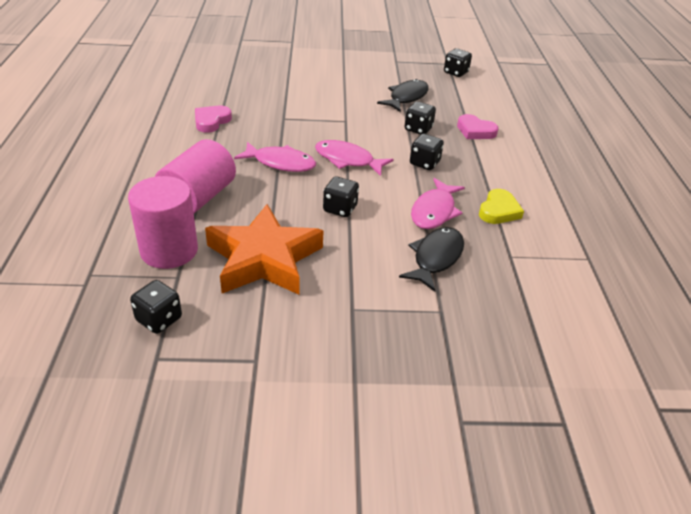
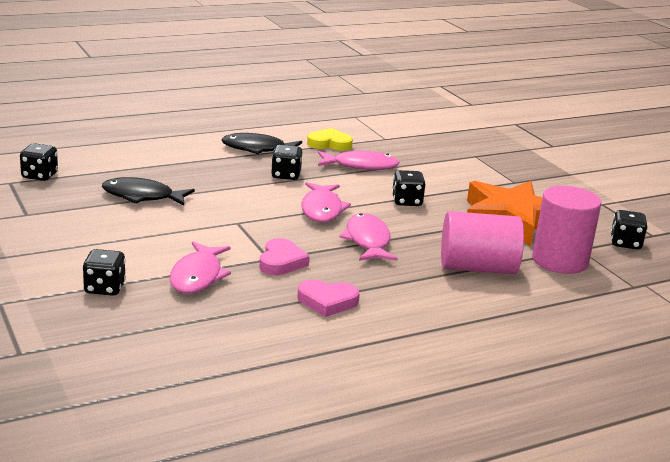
camera: 115 degrees left, 15 degrees down
black fish [399,227,464,292] -> black fish moved to [221,133,302,154]
black dice [405,101,436,135] -> black dice moved to [82,249,126,296]
pink heart [457,114,499,139] -> pink heart moved to [259,238,310,275]
none -> pink fish [170,242,231,294]

